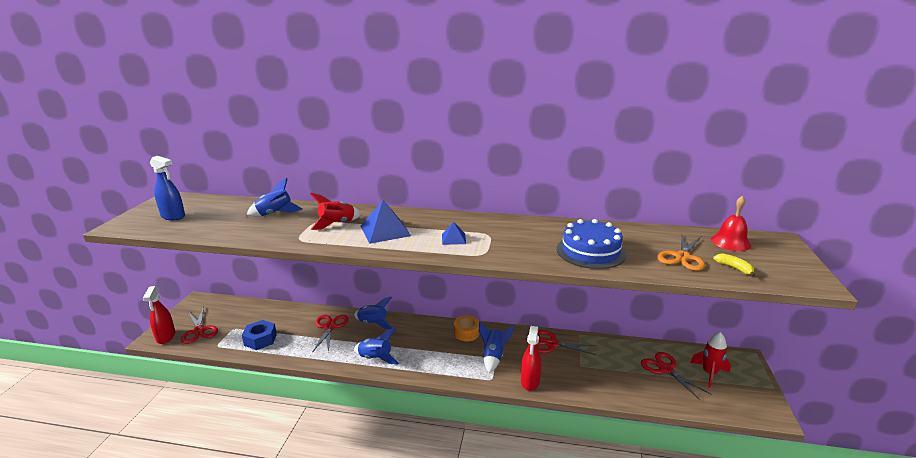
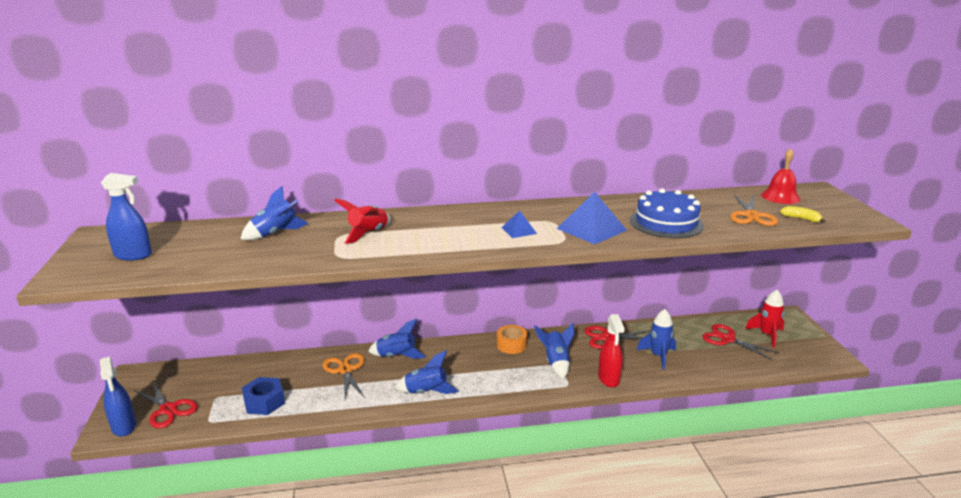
camera: 20 degrees left, 0 degrees up
red spray bottle [143,286,175,344] -> blue spray bottle [100,357,136,437]
red scissors [313,315,349,352] -> orange scissors [323,353,365,399]
blue pyramid [360,200,411,244] -> blue pyramid moved to [557,192,627,245]
none -> blue rocket [637,309,676,370]

